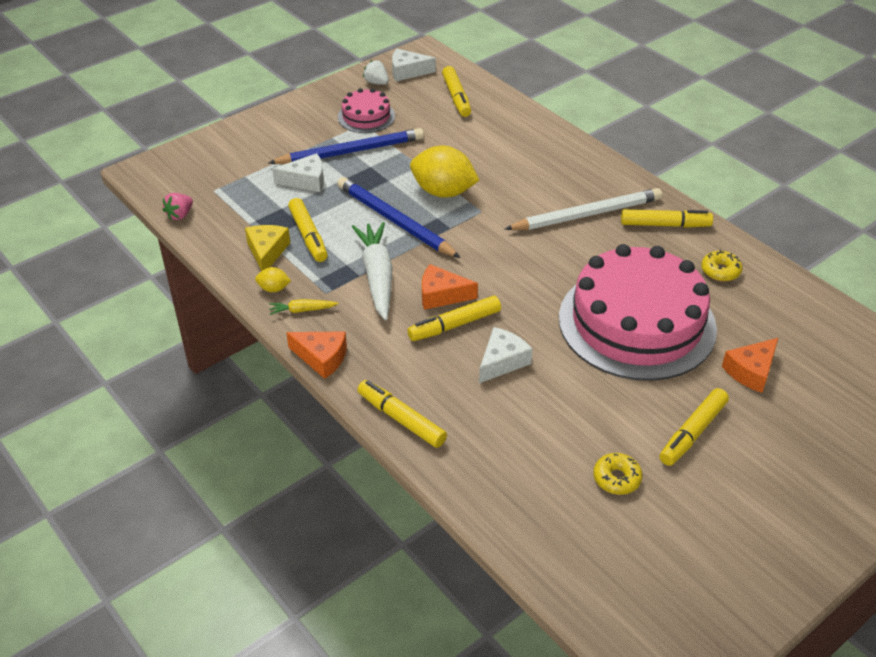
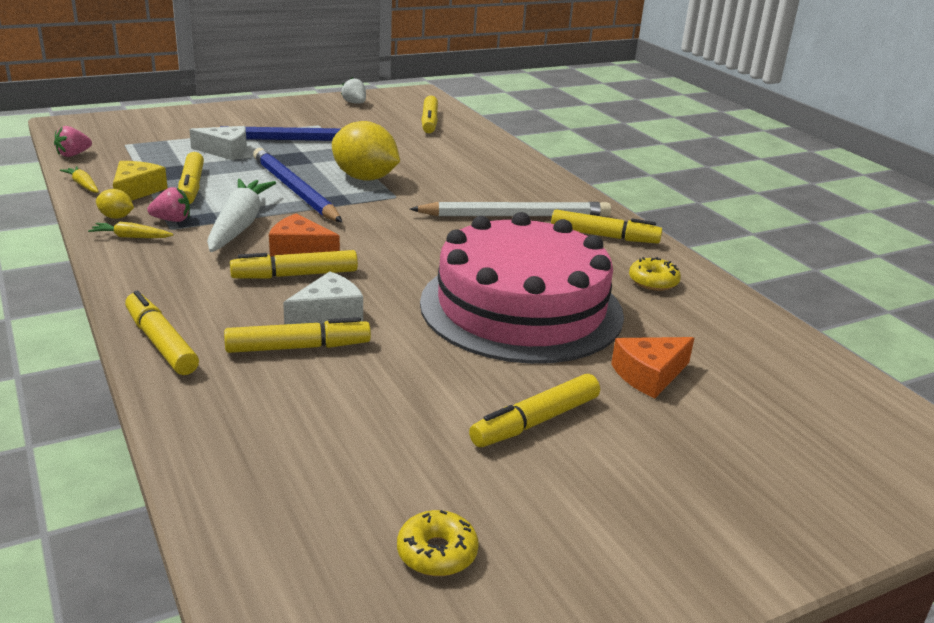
camera: 10 degrees right, 15 degrees down
orange cheese [286,331,347,379] -> none
pink cake [338,88,395,133] -> none
white cheese [392,49,436,81] -> none
yellow donut [593,453,643,495] -> yellow donut moved to [397,510,479,576]
none -> yellow carrot [60,166,99,193]
none -> pink strawberry [147,187,190,222]
none -> yellow marker [224,317,371,353]

